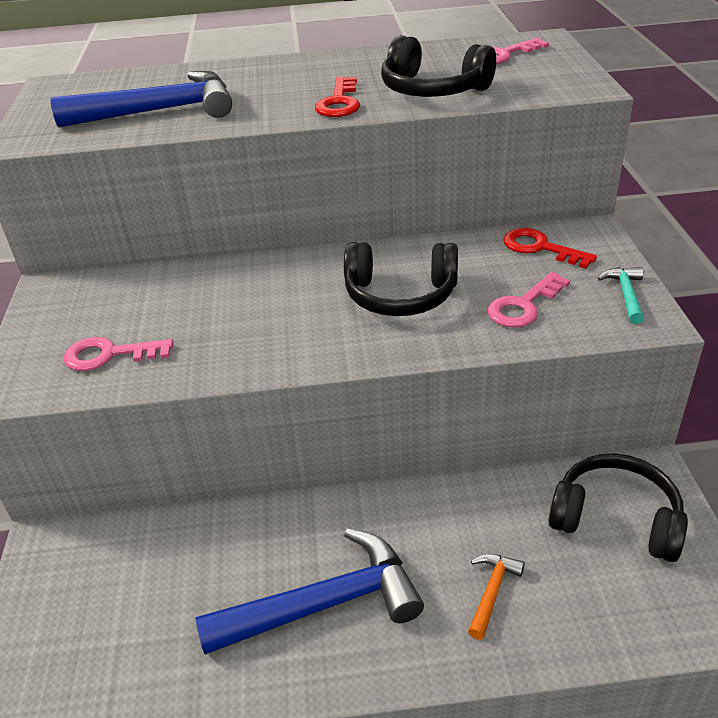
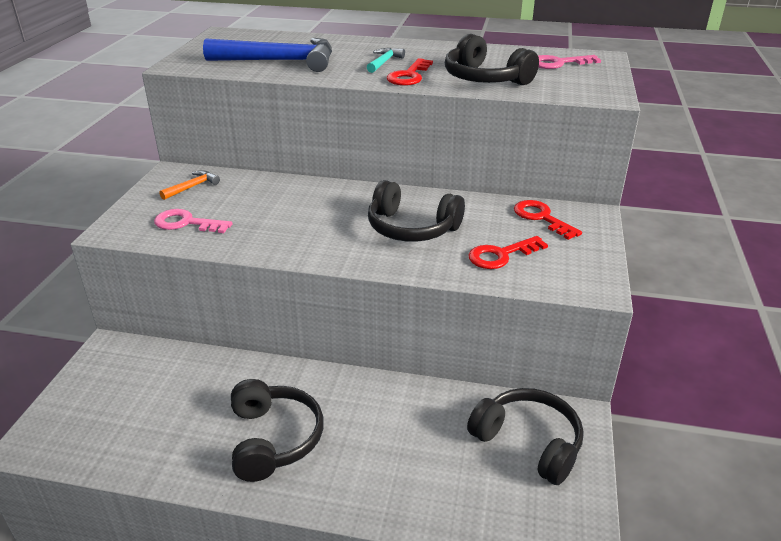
camera: 15 degrees right, 5 degrees down
blue hammer [195,529,424,655] -> black headphones [231,379,324,482]
orange hammer [468,554,525,640] -> orange hammer moved to [159,170,220,200]
pink key [487,272,570,328] -> red key [469,236,548,269]
turquoise hammer [598,267,644,324] -> turquoise hammer moved to [367,48,405,73]

